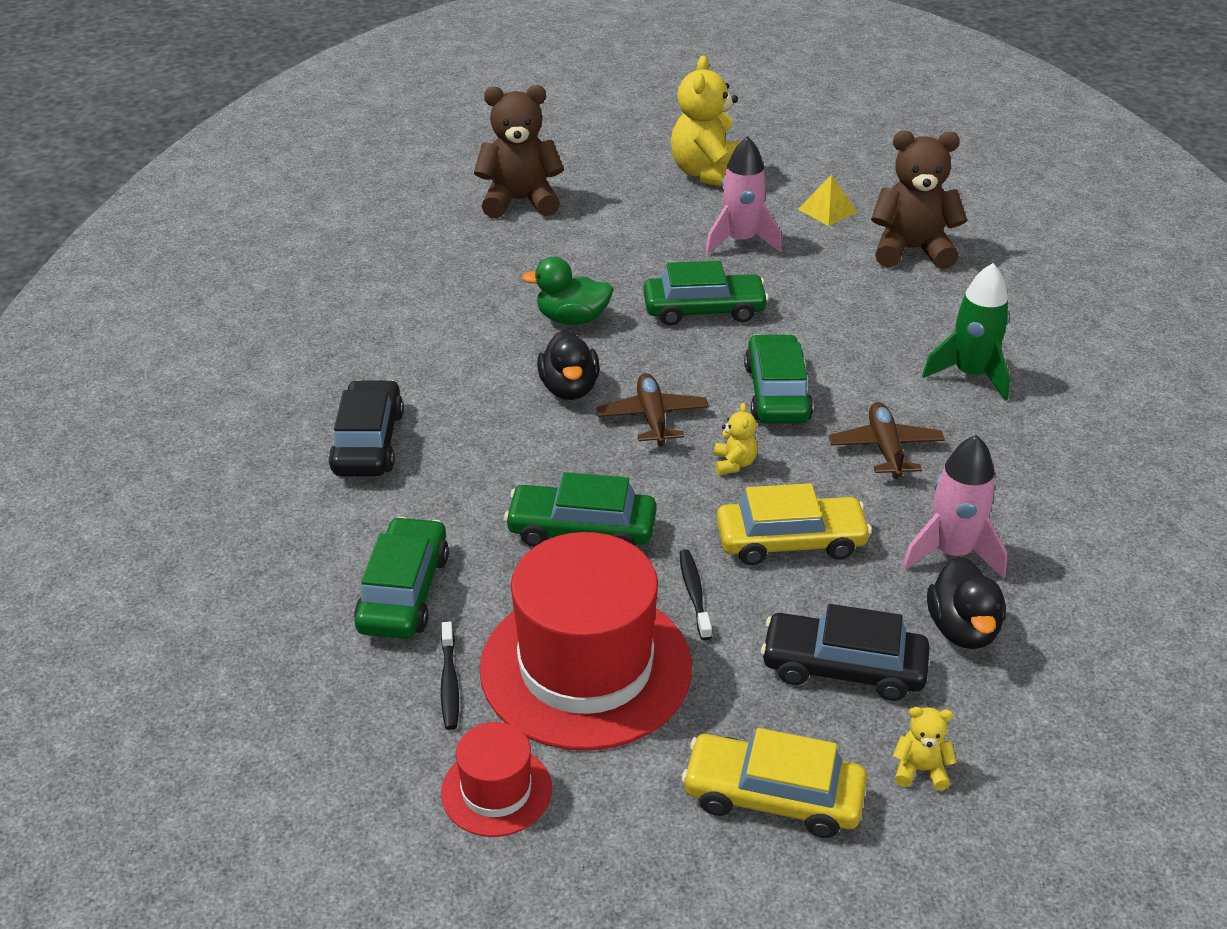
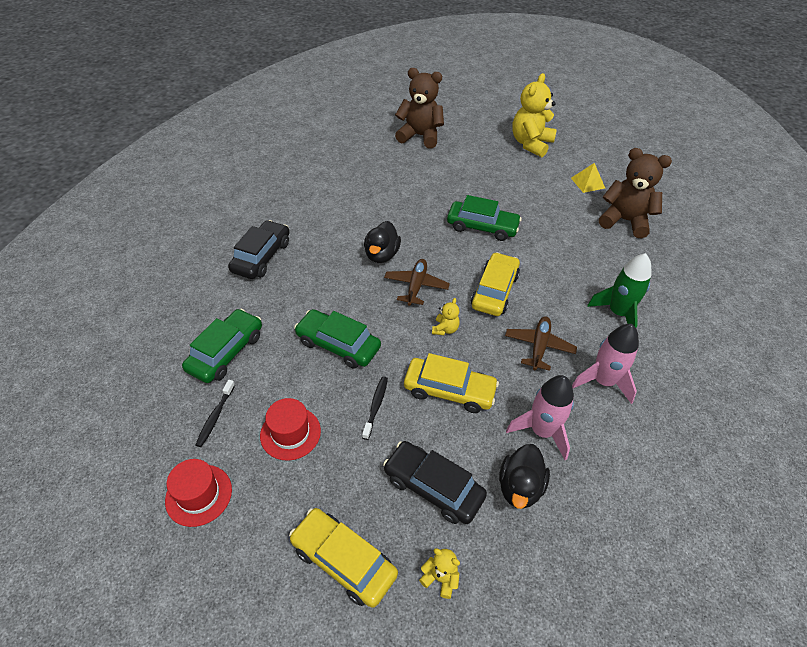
camera: 20 degrees right, 10 degrees up
red hat [480,532,692,751] -> red hat [260,398,321,461], size x0.48
green duck [522,257,614,325] -> none
pink rocket [705,136,782,255] -> pink rocket moved to [572,324,639,404]
green car [744,334,813,424] -> yellow car [471,252,520,316]

